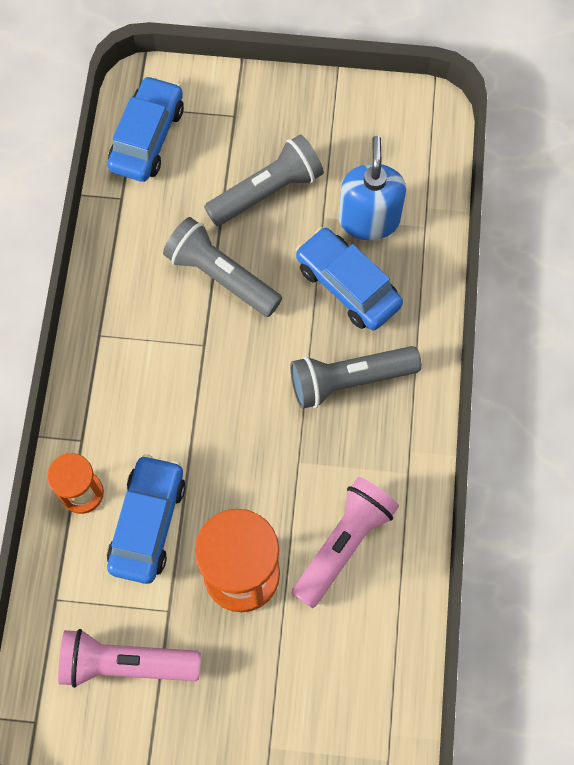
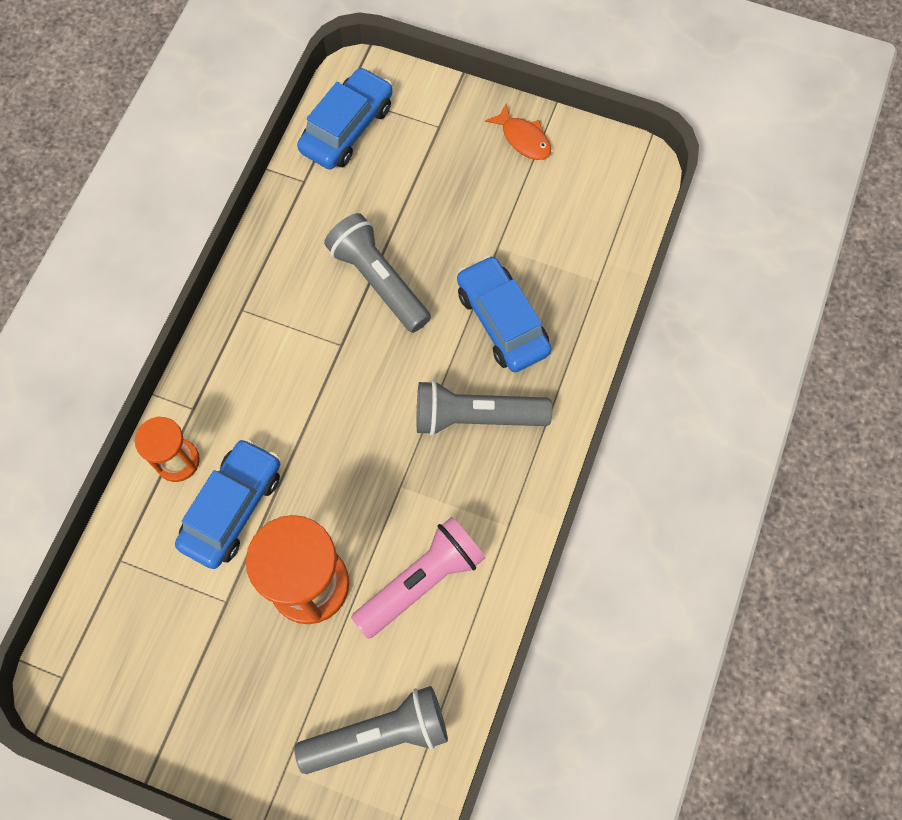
camera: 15 degrees right, 0 degrees up
pink flashlight [58,629,201,688] -> none
grey flashlight [204,134,324,226] -> grey flashlight moved to [294,686,448,774]
blue soap dispenser [339,136,406,241] -> none
none -> orange fish [485,103,551,160]

